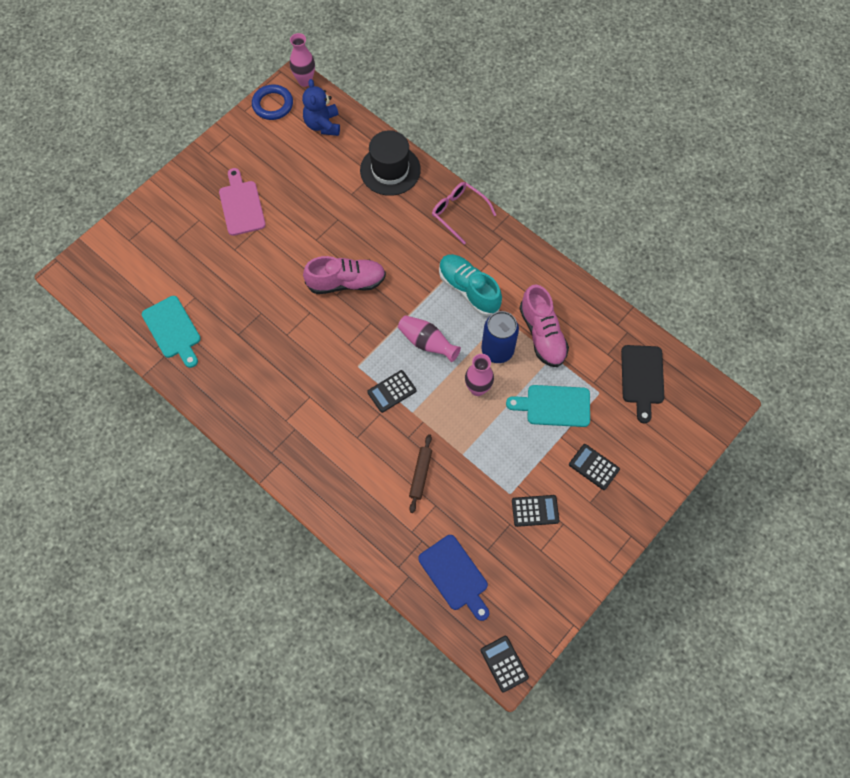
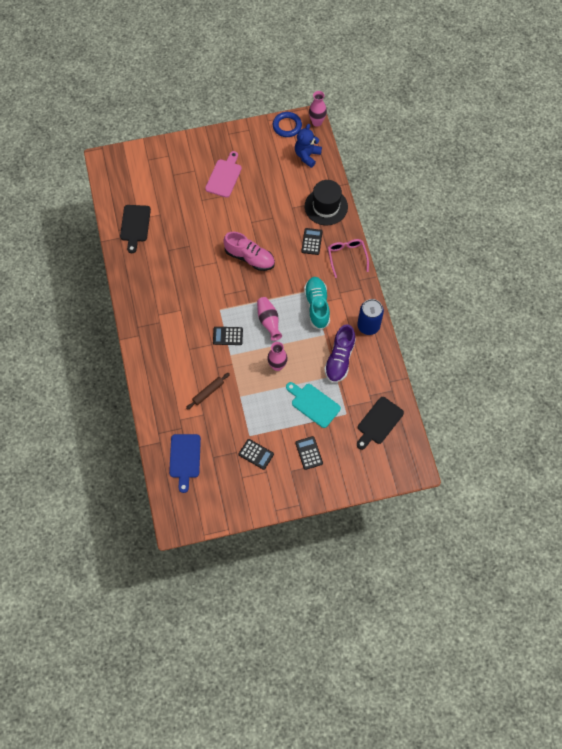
camera: 35 degrees right, 0 degrees up
turquoise cutting board [142,296,201,368] -> black cutting board [120,205,151,253]
black calculator [480,636,529,693] -> black calculator moved to [301,228,323,255]
blue can [481,311,519,363] -> blue can moved to [357,299,384,335]
pink shoe [519,285,569,367] -> purple shoe [324,324,356,383]

